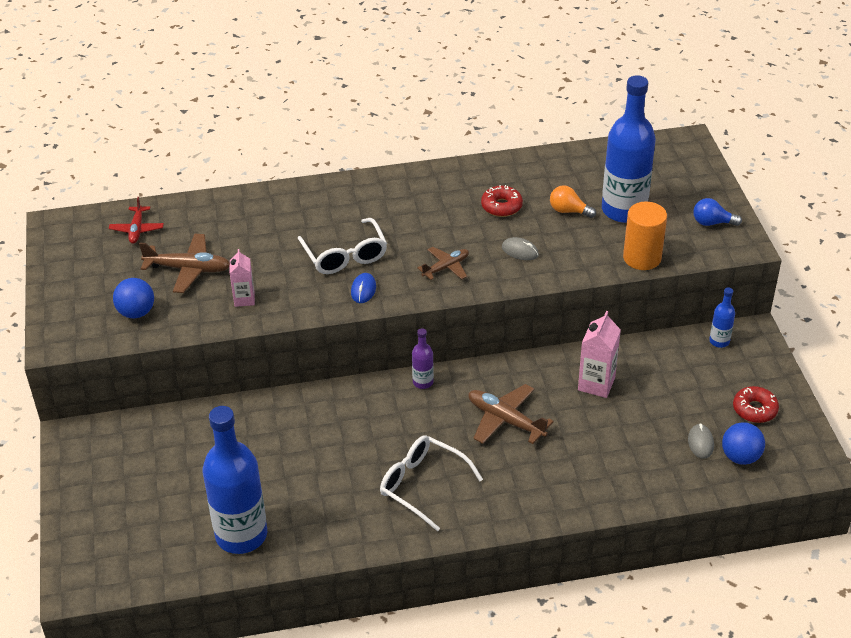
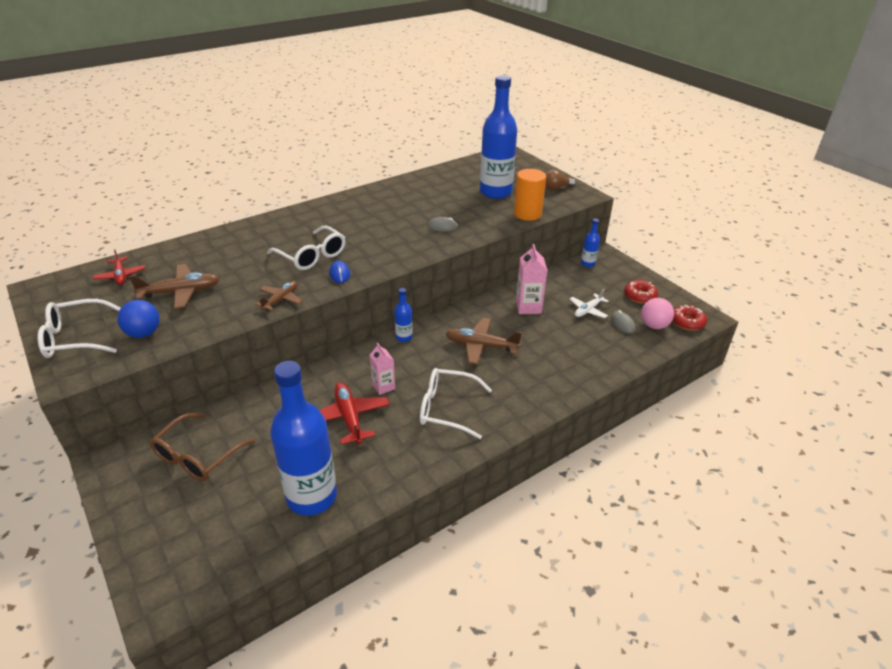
camera: 25 degrees left, 5 degrees down
pink carton [230,249,255,307] -> pink carton moved to [370,343,395,395]
purple bottle [412,328,434,389] -> blue bottle [394,288,413,342]
brown plane [417,247,469,280] -> brown plane moved to [255,281,303,311]
red donut [481,185,523,217] -> red donut moved to [673,305,707,330]
orange light bulb [550,185,596,218] -> none
blue light bulb [693,198,742,226] -> brown light bulb [545,170,576,190]
blue ball [722,422,765,465] -> pink ball [641,298,674,329]
none -> white glasses [37,299,121,358]
none -> brown glasses [150,413,255,481]
none -> red plane [319,382,390,445]
none -> white plane [570,289,609,318]

